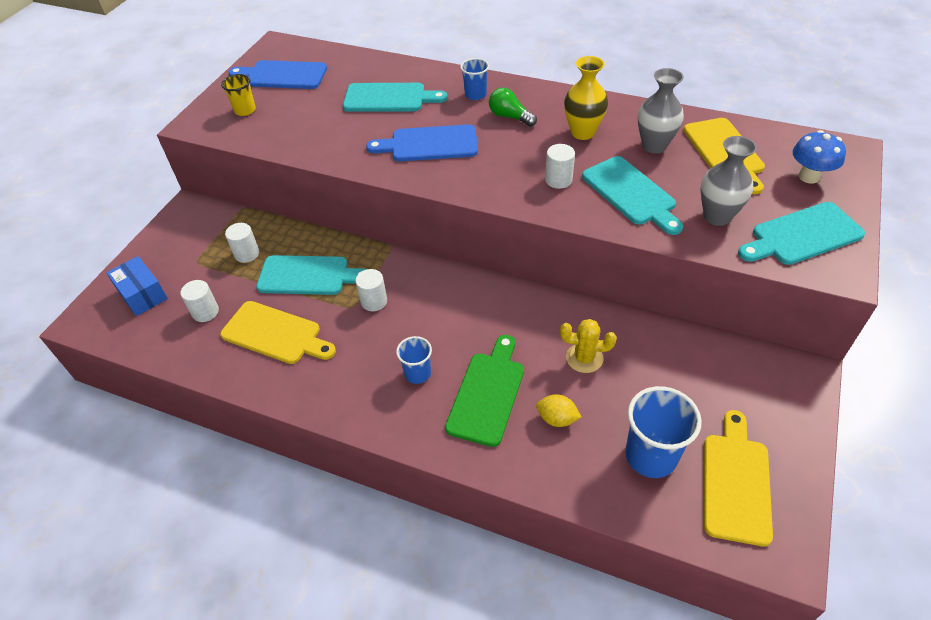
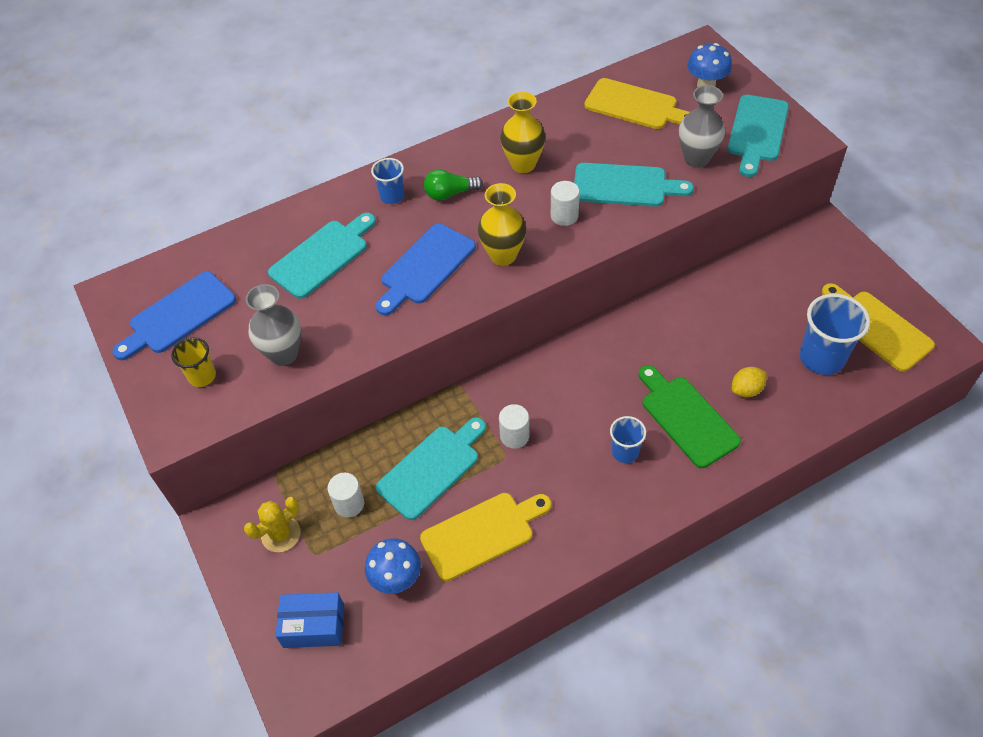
camera: 50 degrees left, 5 degrees up
white cylinder [180,280,219,322] -> blue mushroom [365,538,421,594]
yellow cactus [560,319,617,373] -> yellow cactus moved to [244,496,300,552]
grey vase [638,68,684,154] -> grey vase moved to [246,284,301,366]
none -> yellow vase [478,183,526,266]

